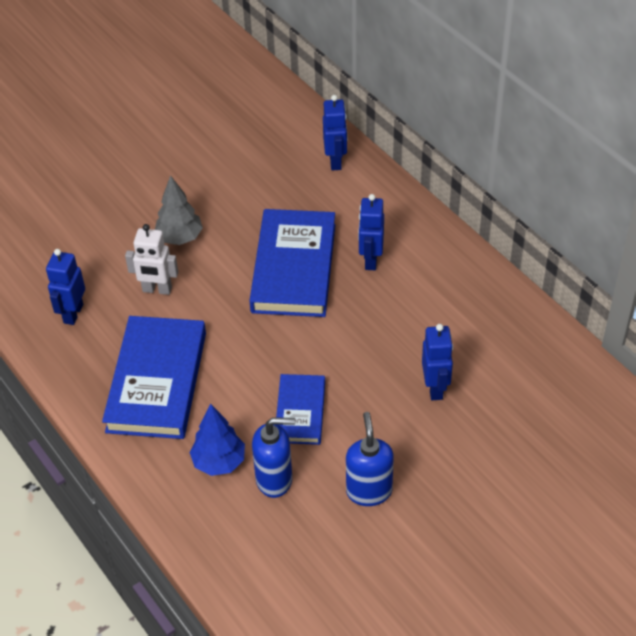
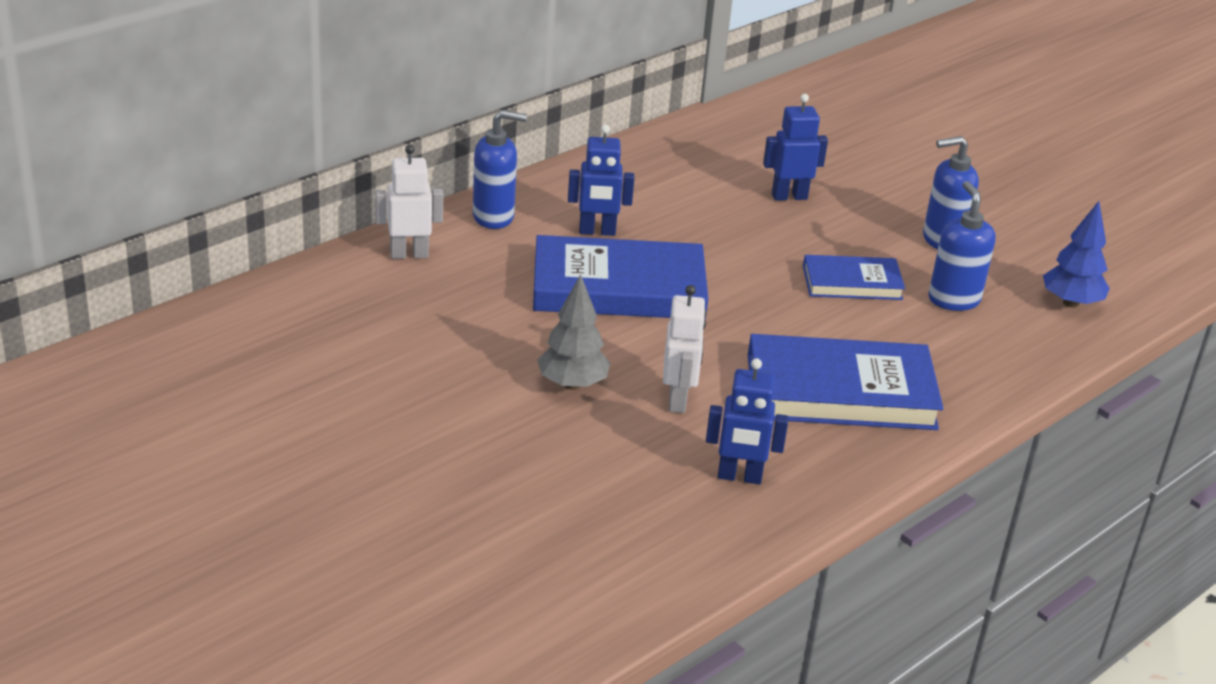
camera: 100 degrees left, 15 degrees down
blue tree [189,404,245,476] -> blue tree moved to [1043,201,1110,308]
blue robot [323,95,347,170] -> white robot [375,145,443,259]
none -> blue soap dispenser [473,110,527,229]

